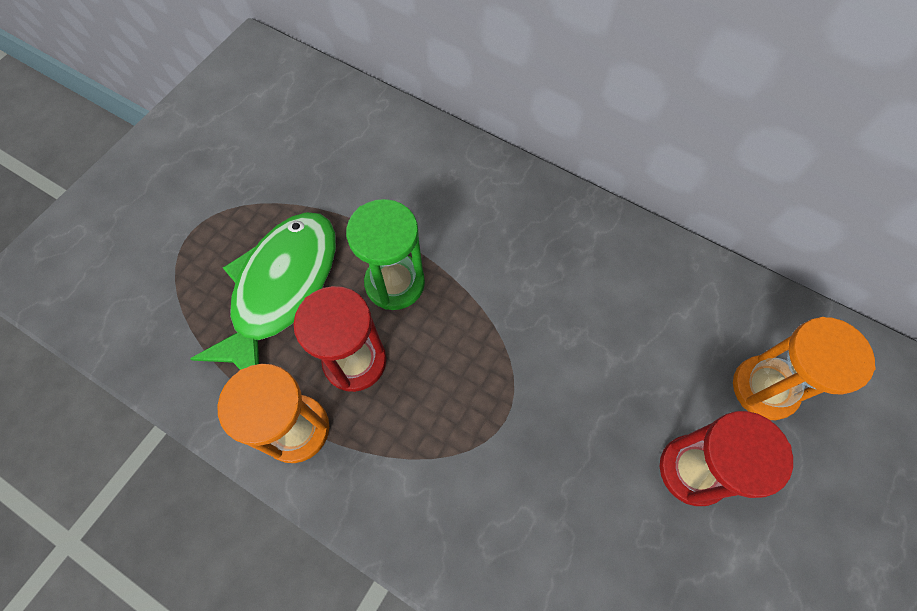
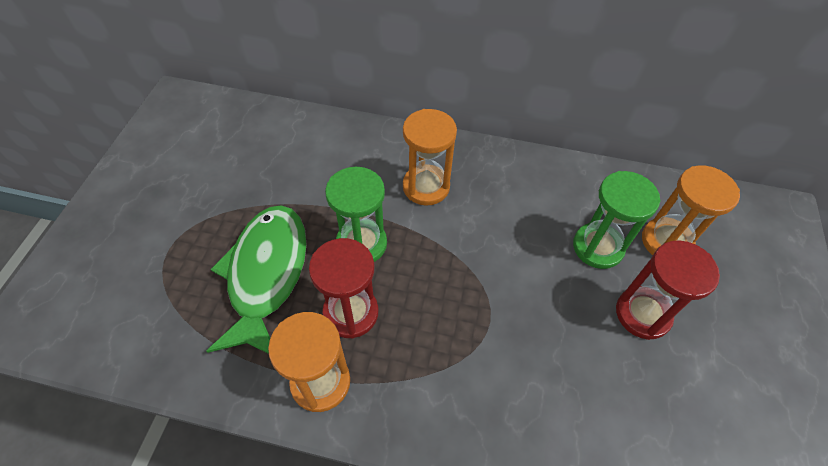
camera: 20 degrees left, 10 degrees down
none -> orange hourglass [403,109,457,205]
none -> green hourglass [573,171,661,269]

